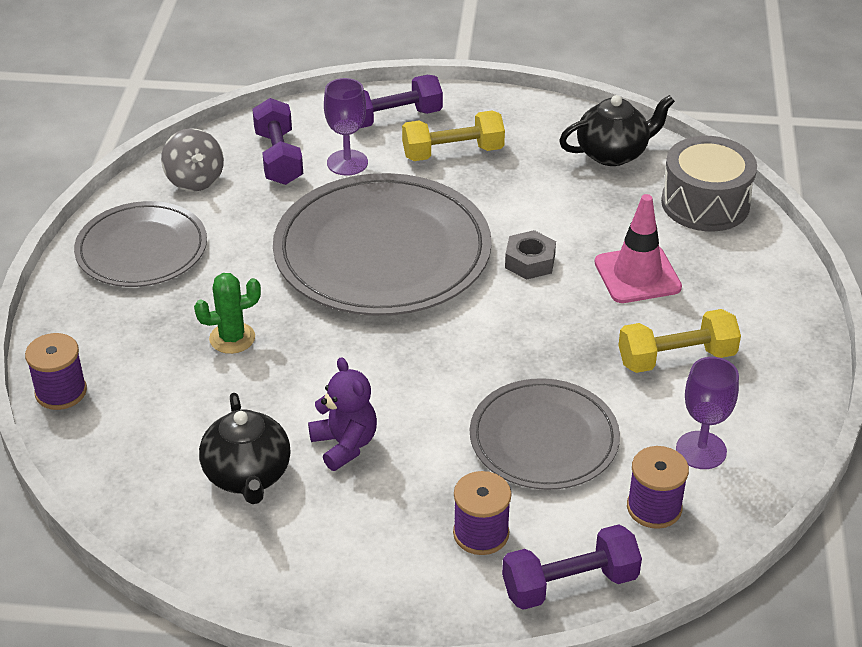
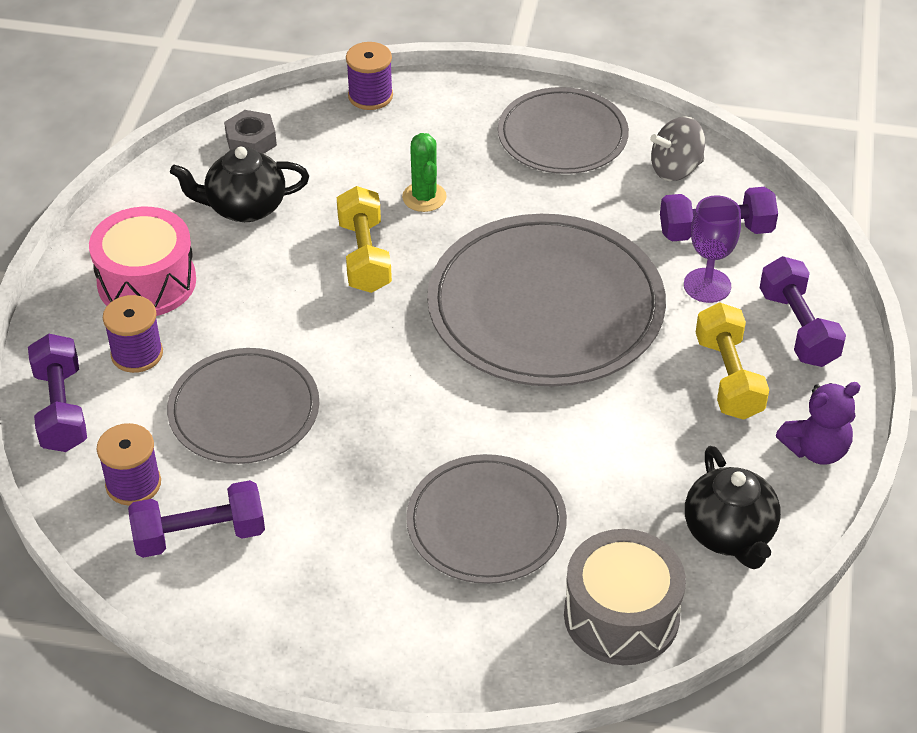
camera: 95 degrees right, 5 degrees up
purple teddy bear [308,357,377,471] -> purple teddy bear moved to [776,382,861,464]
grey nut [505,230,556,280] -> grey nut moved to [224,110,277,154]
pink traffic cone [595,194,682,303] -> grey plate [406,454,567,584]
yellow dumbbell [618,309,741,373] -> yellow dumbbell moved to [337,186,392,293]
purple goblet [676,357,739,469] -> purple dumbbell [128,480,265,558]
none -> pink drum [89,207,196,316]

